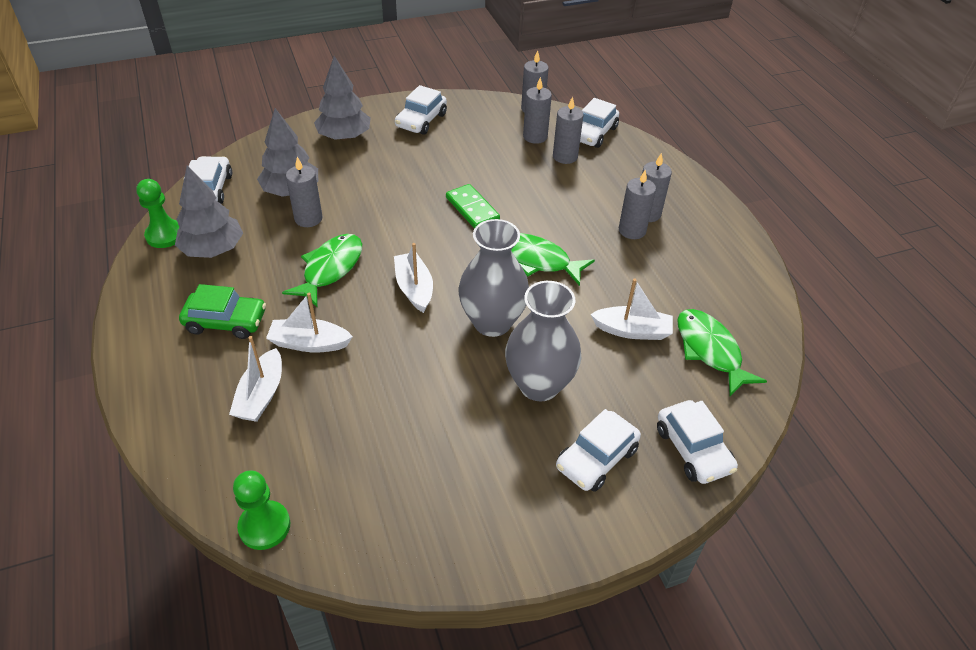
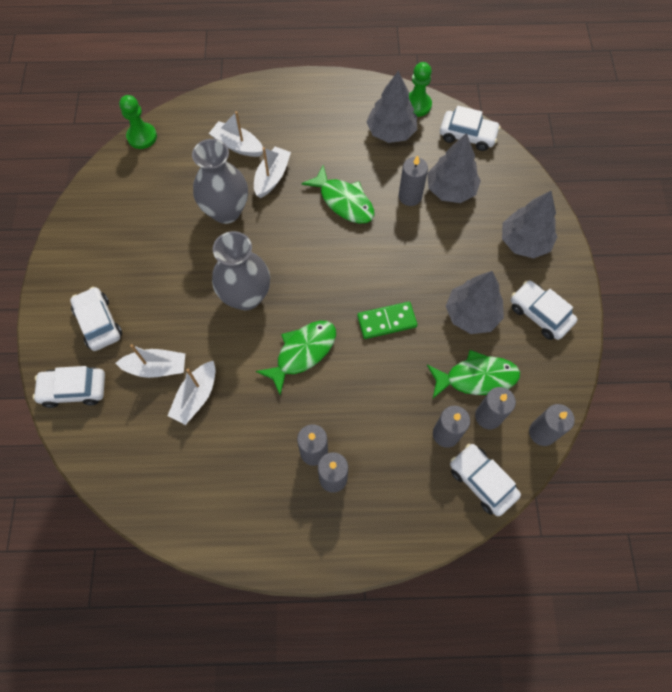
camera: 110 degrees right, 20 degrees up
green car [179,284,266,339] -> none
white boat [394,243,433,313] -> white boat moved to [115,344,185,378]
grey vase [505,281,581,401] -> grey vase moved to [192,139,248,224]
green fish [677,309,767,396] -> green fish moved to [427,350,520,398]
none -> grey tree [446,271,504,334]

